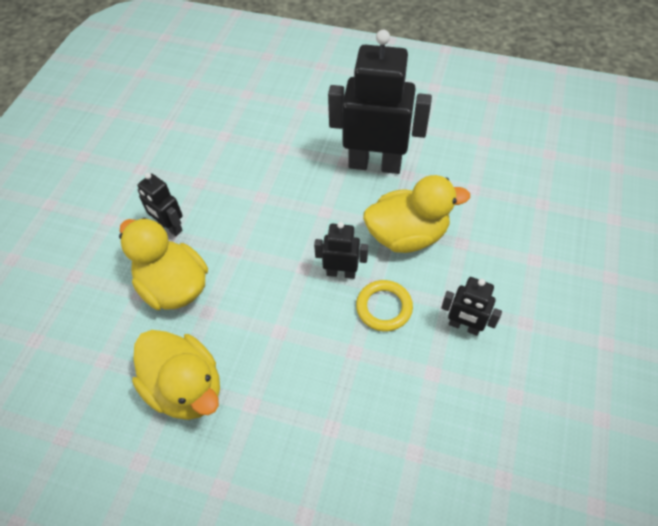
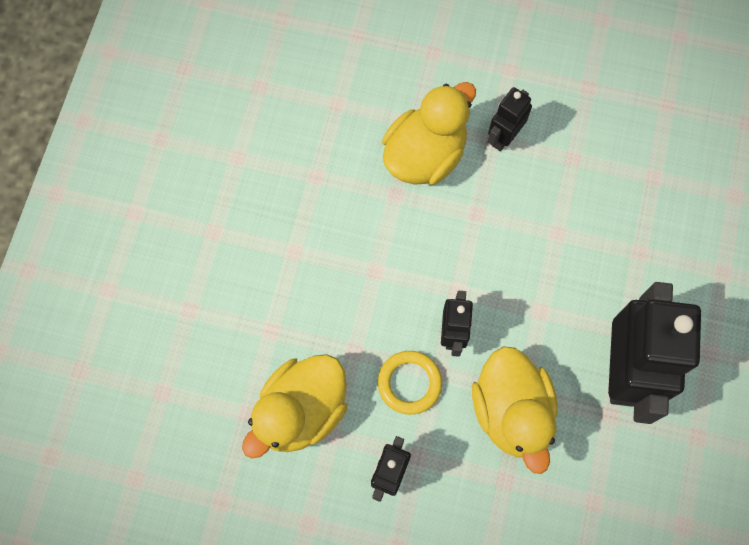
camera: 85 degrees right, 15 degrees up
yellow duck [132,330,220,420] -> yellow duck moved to [242,354,348,459]

